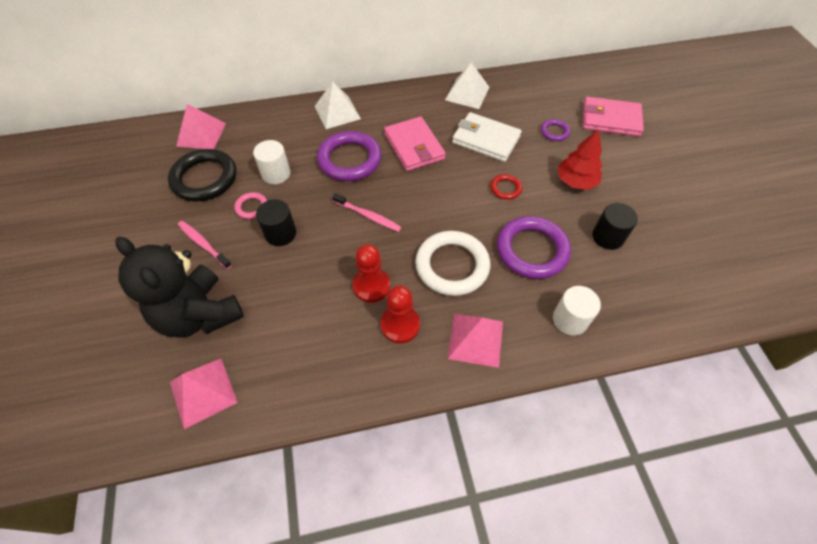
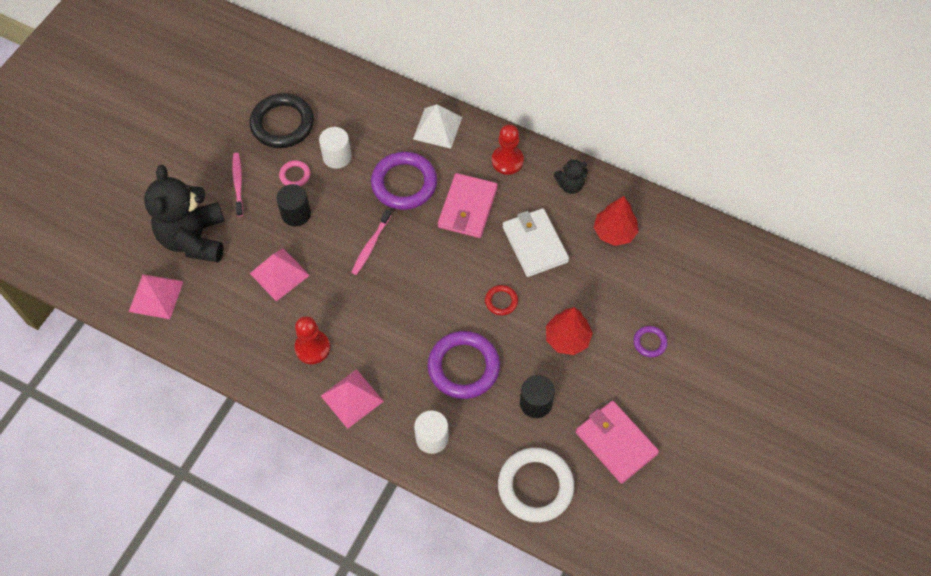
camera: 40 degrees right, 5 degrees up
pink pyramid [176,104,226,149] -> pink pyramid moved to [250,248,310,301]
pink toothbrush [332,193,402,232] -> pink toothbrush turned 45 degrees clockwise [351,209,391,275]
red pawn [353,244,390,303] -> red pawn moved to [492,124,524,175]
white ring [415,231,490,296] -> white ring moved to [498,448,574,522]
white pyramid [445,62,490,109] -> black teddy bear [554,159,588,194]
purple ring [541,119,570,141] -> purple ring moved to [633,326,667,357]
pink wallet [583,97,644,136] -> pink wallet moved to [576,401,659,484]
none -> red tree [594,196,639,246]

